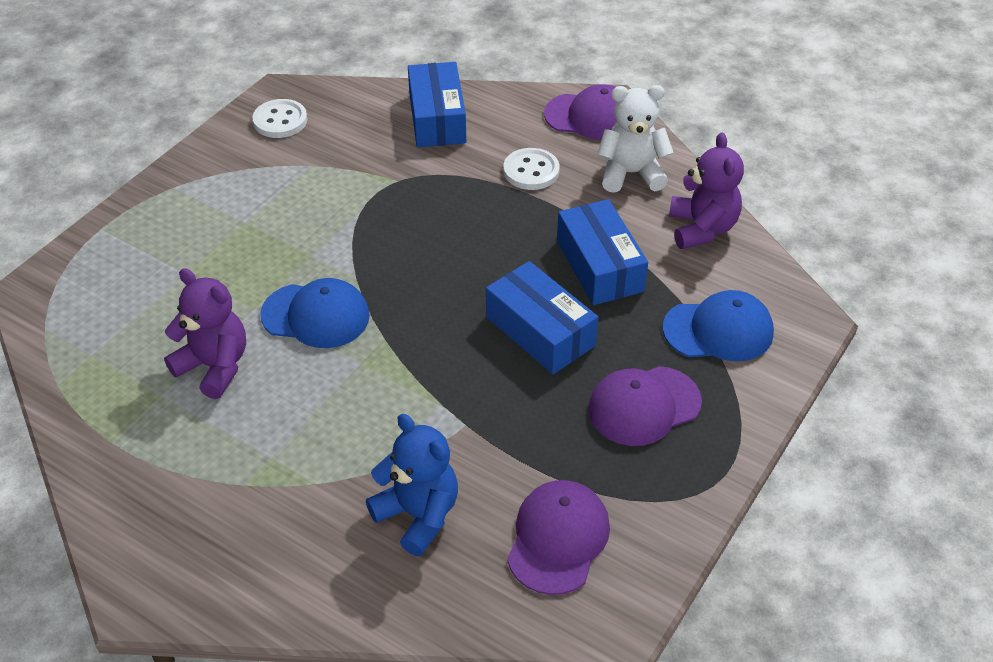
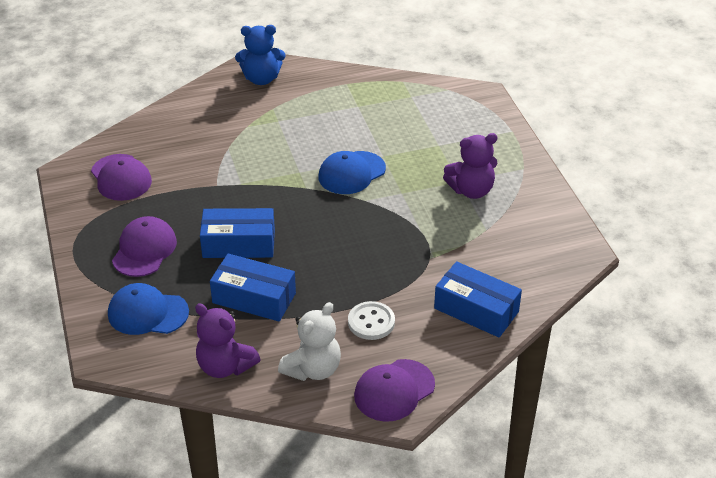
camera: 130 degrees right, 5 degrees down
purple teddy bear [164,268,246,399] -> purple teddy bear moved to [443,133,498,199]
white button [252,99,307,138] -> none
blue teddy bear [366,414,458,556] -> blue teddy bear moved to [235,25,286,85]
blue cap [663,290,774,361] -> blue cap turned 60 degrees clockwise [108,283,189,335]

